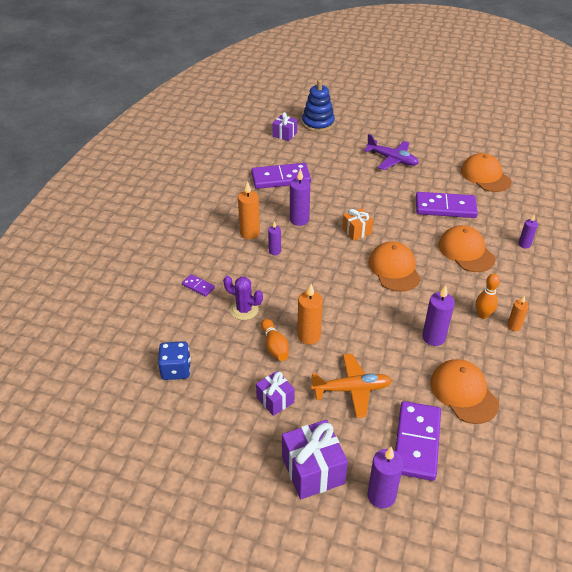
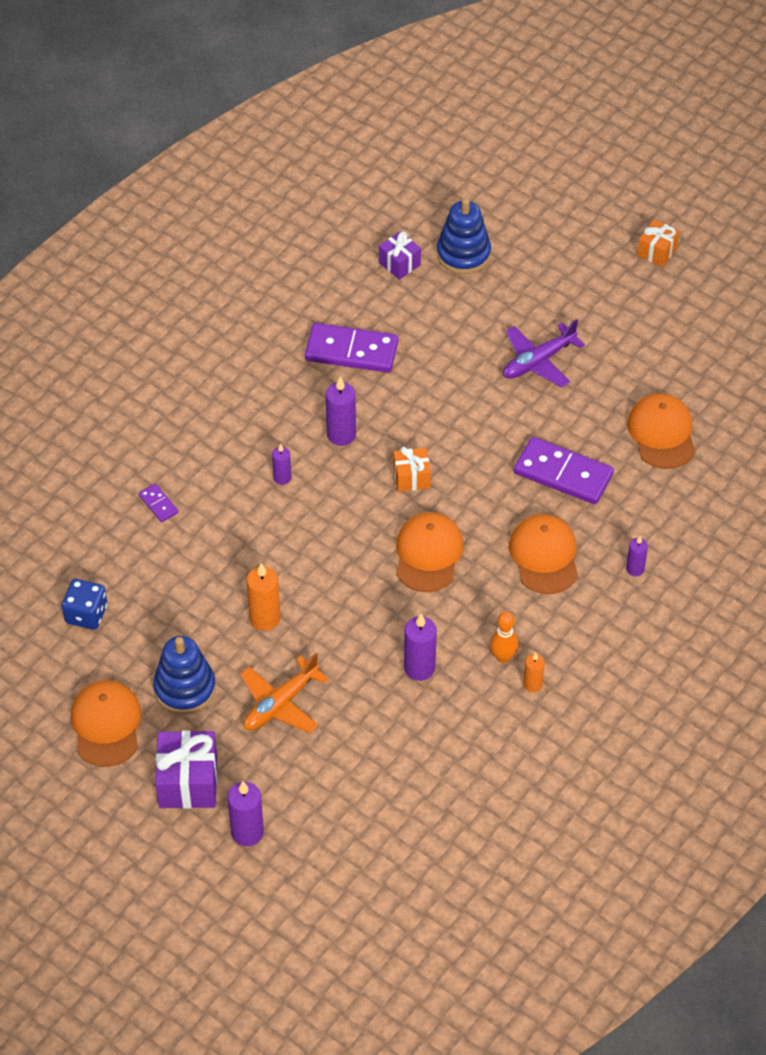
camera: 20 degrees right, 10 degrees up
purple cactus [223,276,263,320] -> none
orange candle [238,181,260,239] -> none
purple gift [256,371,295,416] -> blue stacking toy [153,636,216,714]
orange bowling pin [261,319,289,361] -> none
orange plane [311,354,392,418] -> orange plane turned 120 degrees clockwise [240,653,329,733]
purple plane [364,134,419,170] -> purple plane turned 90 degrees clockwise [503,319,585,388]
purple domino [395,401,441,481] -> none
orange cap [430,359,499,424] -> orange cap moved to [70,680,141,767]
none -> orange gift [637,220,679,267]

